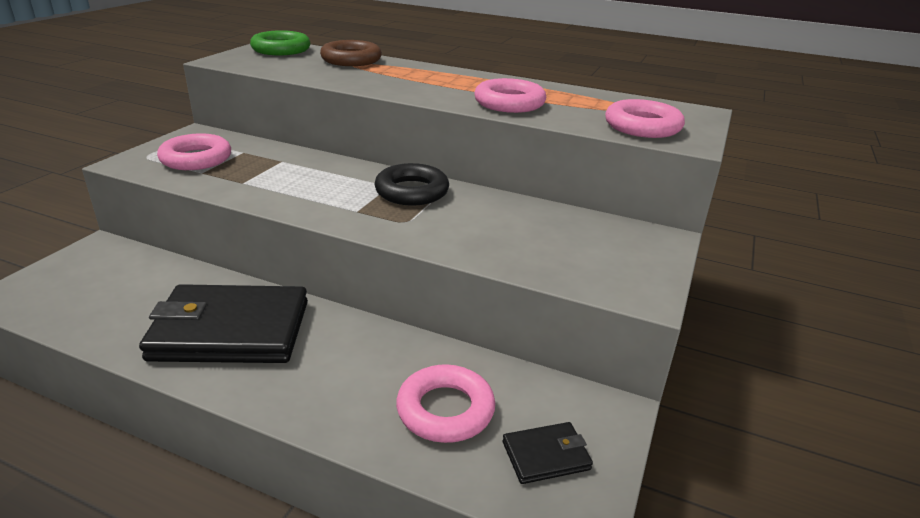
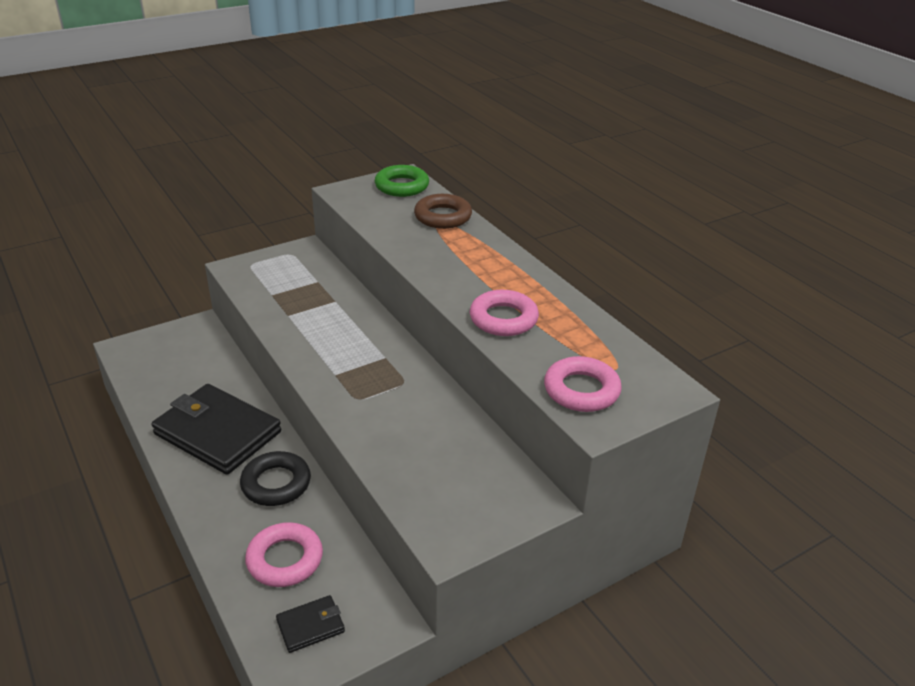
camera: 35 degrees right, 5 degrees up
pink ring [157,133,231,170] -> none
black ring [374,163,449,206] -> black ring moved to [240,451,311,506]
black wallet [503,422,593,484] -> black wallet turned 45 degrees counterclockwise [276,595,345,653]

